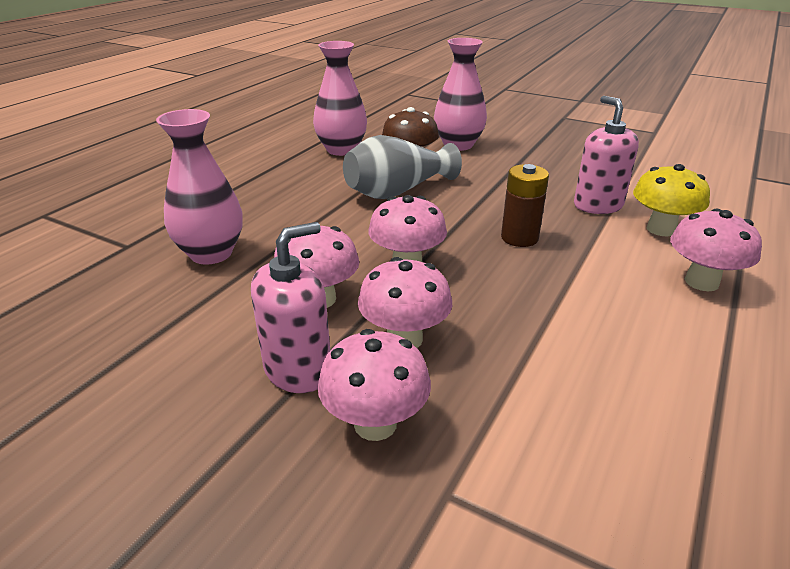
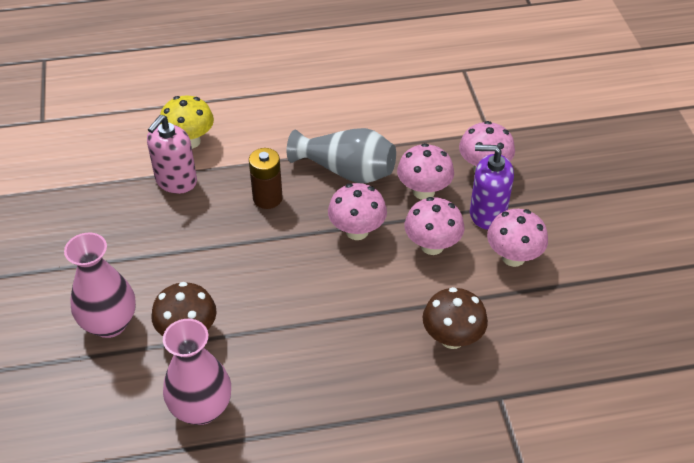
camera: 130 degrees left, 15 degrees up
pink vase [156,109,243,264] -> brown mushroom [422,287,488,349]
pink soap dispenser [251,222,330,393] -> purple soap dispenser [470,145,514,229]
grey vase [343,135,462,199] -> grey vase moved to [287,128,396,183]
pink mushroom [670,209,762,291] -> pink mushroom moved to [487,209,548,267]

